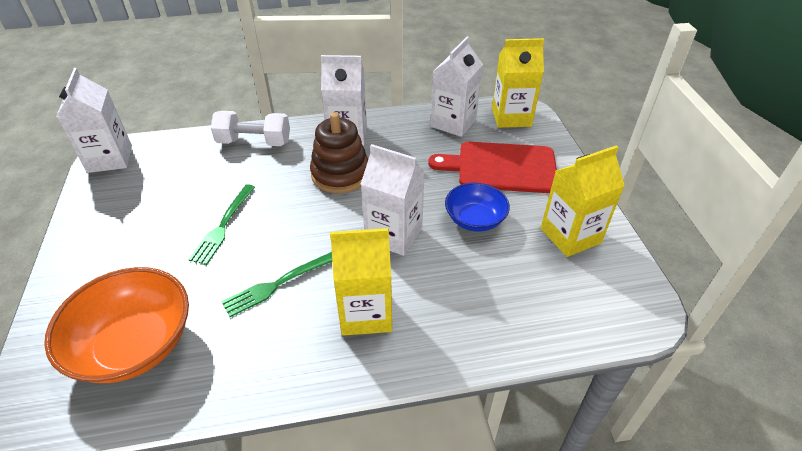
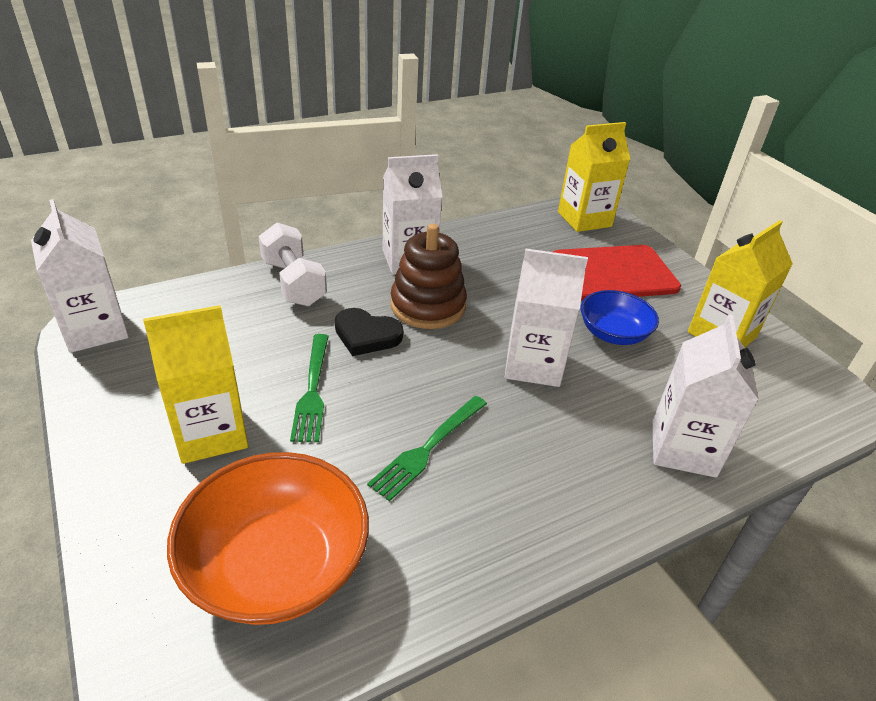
camera: 20 degrees left, 5 degrees down
white dumbbell [211,111,290,146] -> white dumbbell turned 75 degrees clockwise [258,223,327,306]
yellow carton [330,228,392,336] -> yellow carton moved to [143,305,248,464]
white carton [430,37,483,137] -> white carton moved to [652,314,759,478]
none -> black heart [335,308,403,356]

